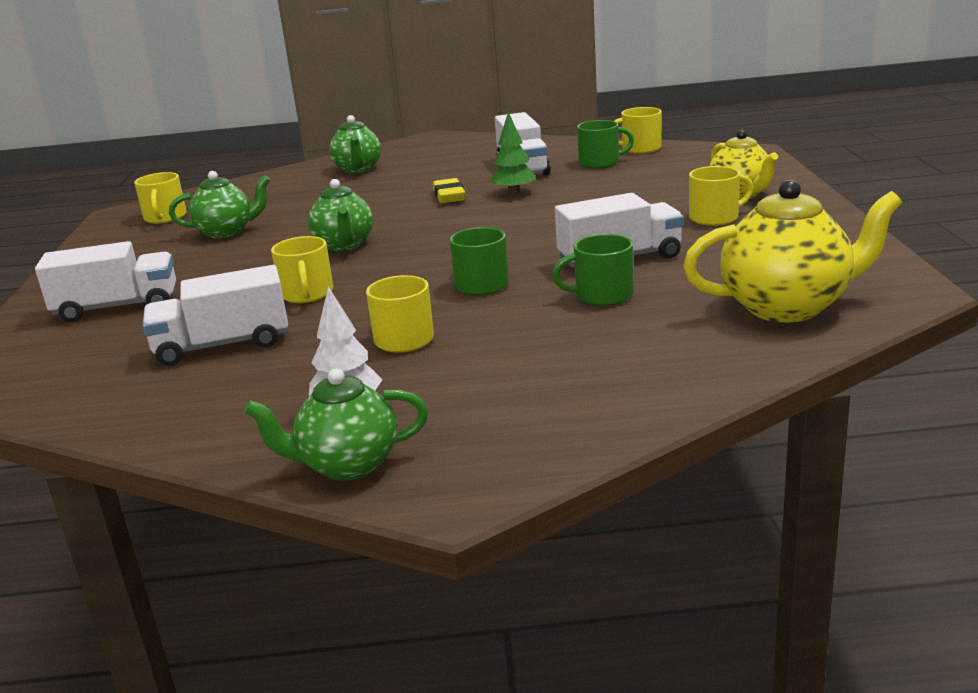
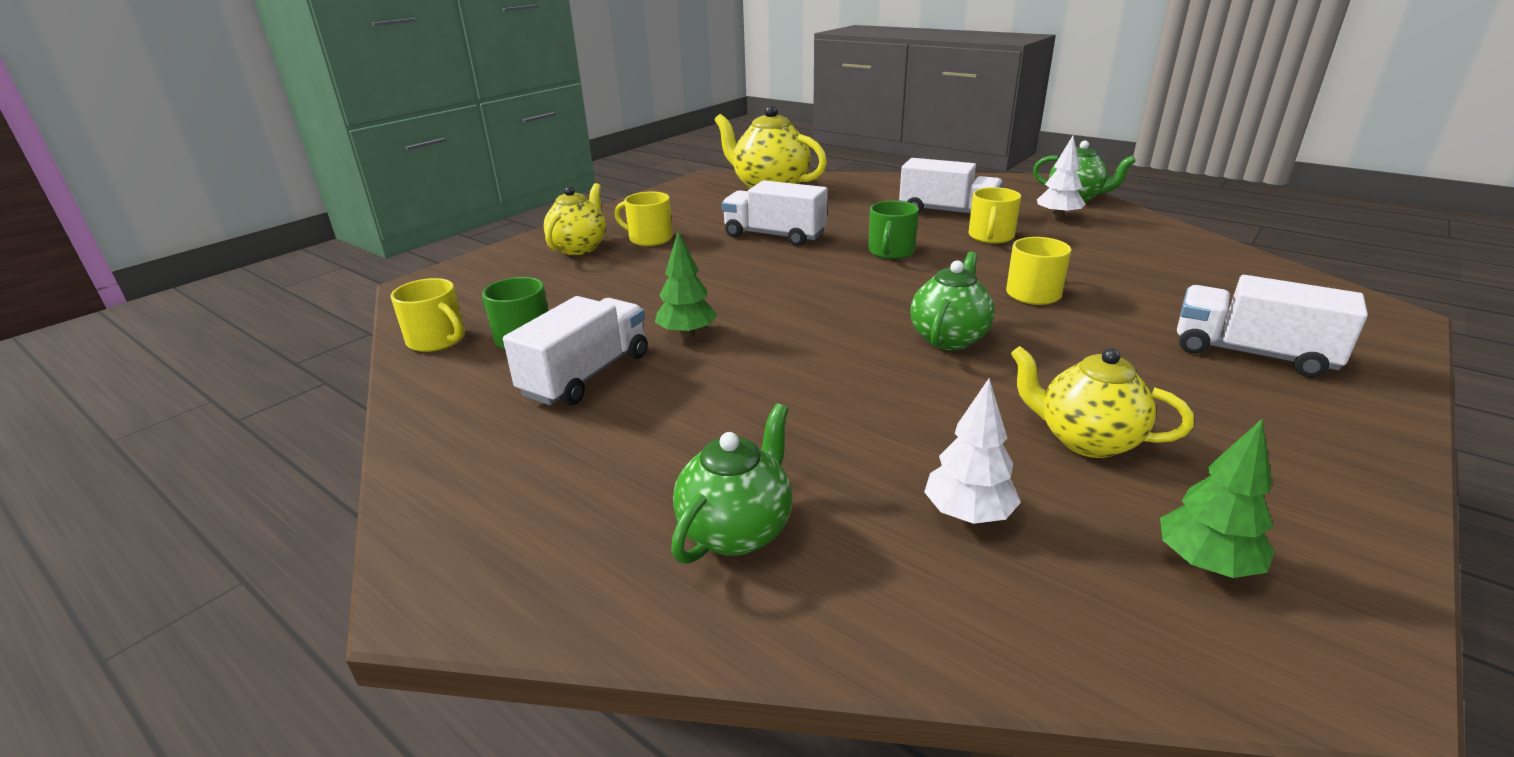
camera: 140 degrees left, 5 degrees up
yellow mug [134,172,186,224] -> green tree [1160,419,1275,578]
white truck [143,265,288,366] -> white truck moved to [899,158,1003,213]
green teapot [169,171,270,238] -> yellow teapot [1011,346,1194,458]
yellow eraser [433,178,465,203] -> none
green mug [552,234,634,306] -> none
none -> white tree [924,378,1021,524]

